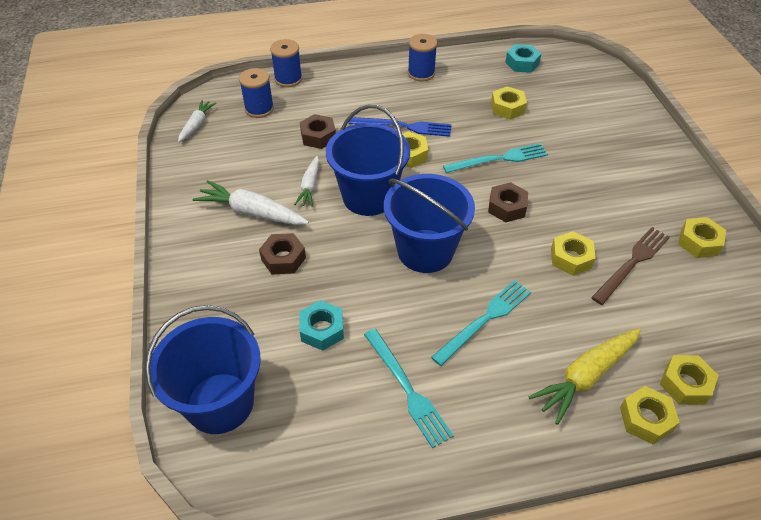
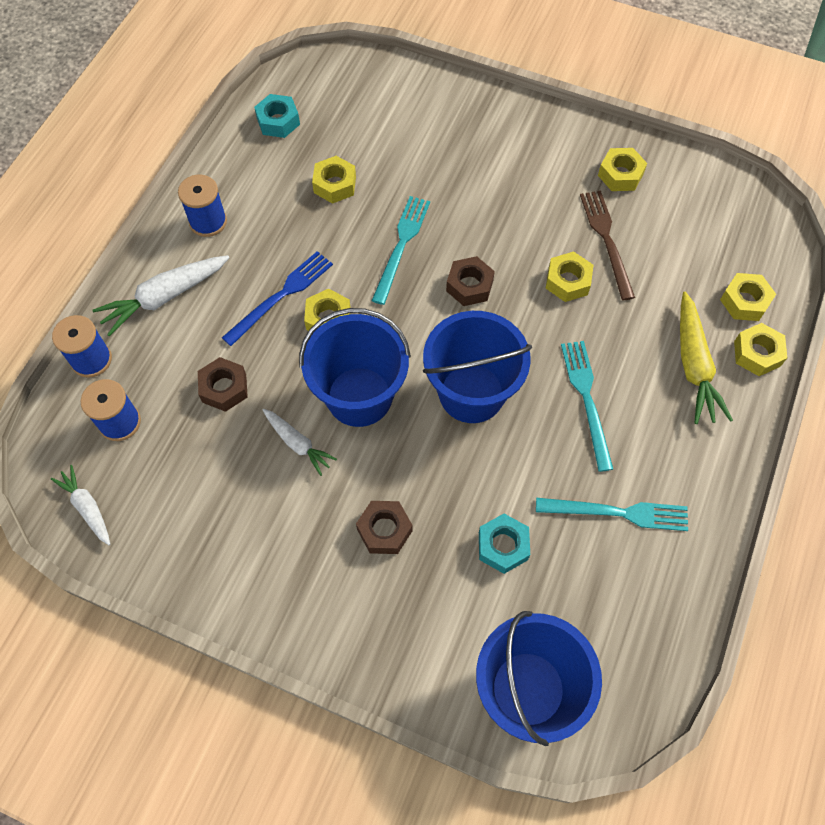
camera: 55 degrees left, 15 degrees up
white carrot [193,180,309,225] -> white carrot moved to [93,255,230,336]

